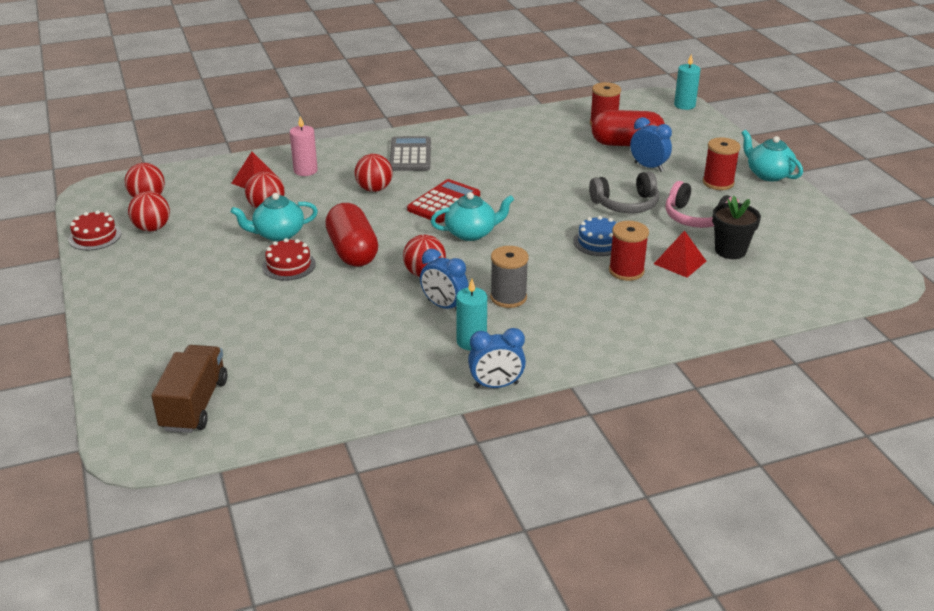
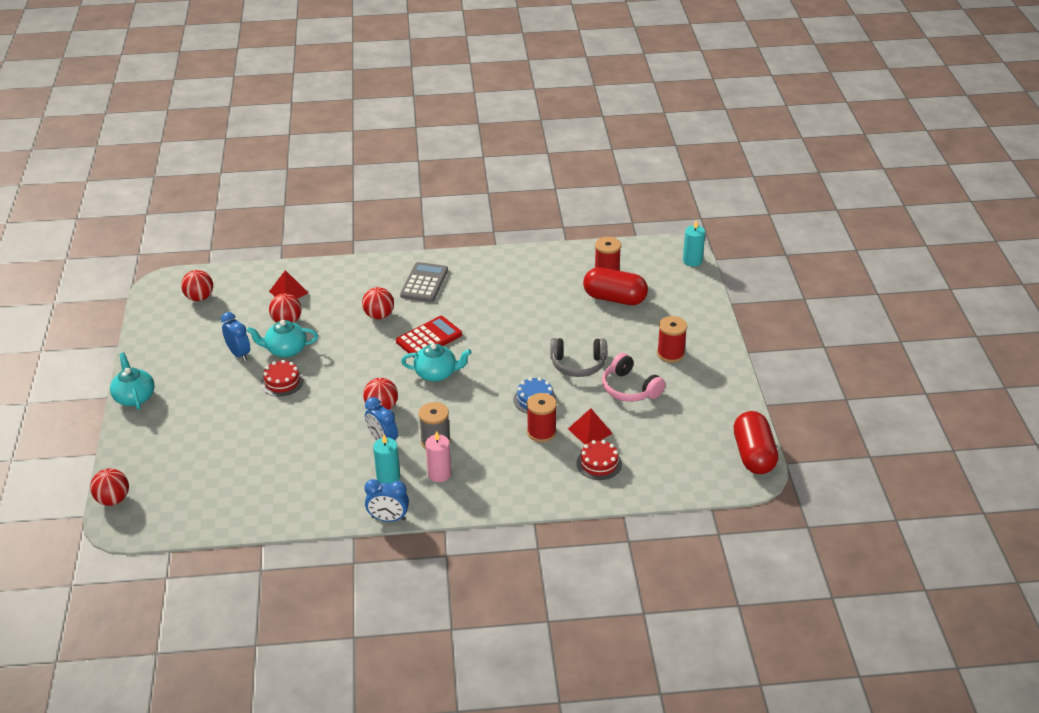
camera: 15 degrees right, 5 degrees up
red cake [69,210,122,250] -> red cake moved to [576,440,622,480]
red ball [128,191,170,231] -> red ball moved to [90,468,129,506]
brown truck [151,345,227,433] -> none
pink candle [290,116,318,176] -> pink candle moved to [426,431,451,482]
red capsule [325,203,378,267] -> red capsule moved to [734,411,778,474]
blue clock [630,117,672,172] -> blue clock moved to [221,312,250,361]
black flower pot [712,196,761,259] -> none
turquoise teapot [742,130,803,181] -> turquoise teapot moved to [110,352,155,410]

